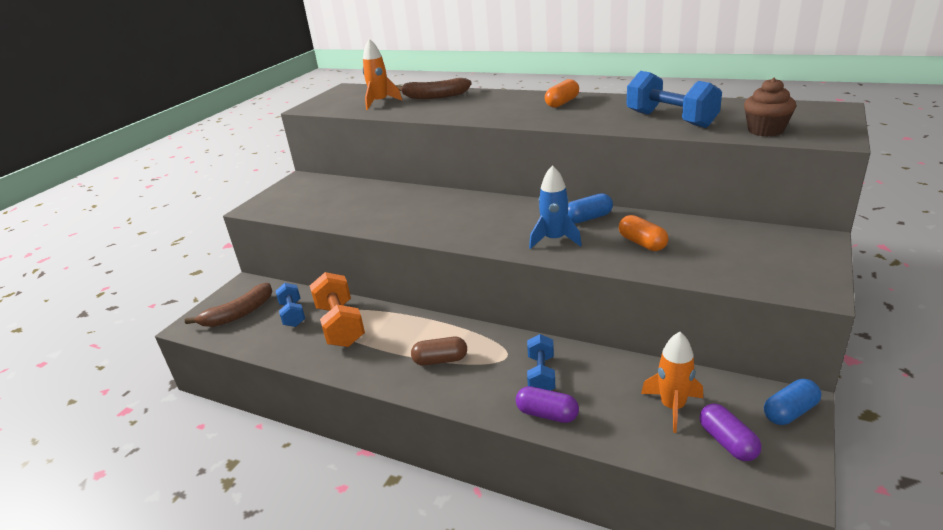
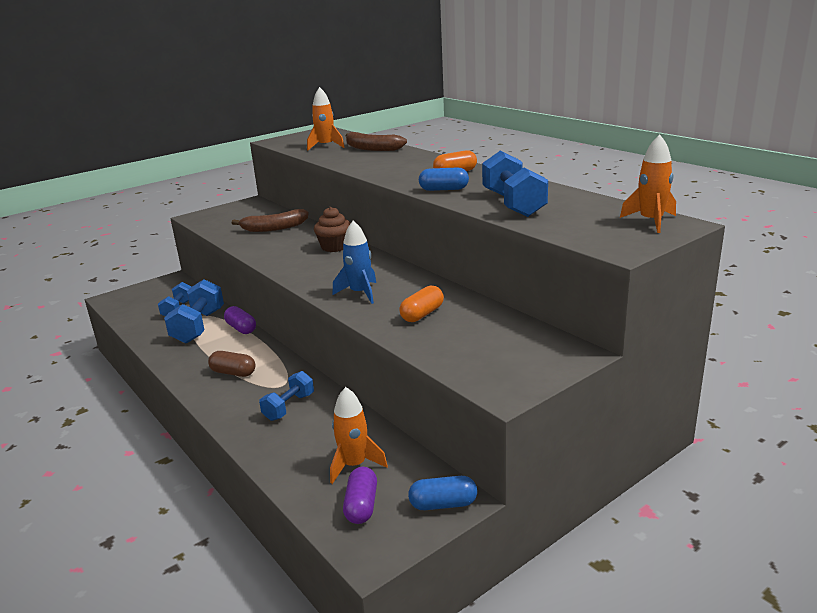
camera: 25 degrees right, 5 degrees down
brown banana [185,283,272,327] -> brown banana moved to [232,209,309,232]
orange dumbbell [310,272,365,347] -> blue dumbbell [164,279,224,344]
purple capsule [516,386,579,423] -> purple capsule moved to [224,306,256,334]
blue capsule [568,193,613,224] -> blue capsule moved to [419,167,469,191]
orange capsule [619,215,668,251] -> orange capsule turned 45 degrees clockwise [399,285,444,322]
brown cupcake [744,78,796,137] -> brown cupcake moved to [314,207,351,252]
none -> orange rocket [620,134,676,233]

